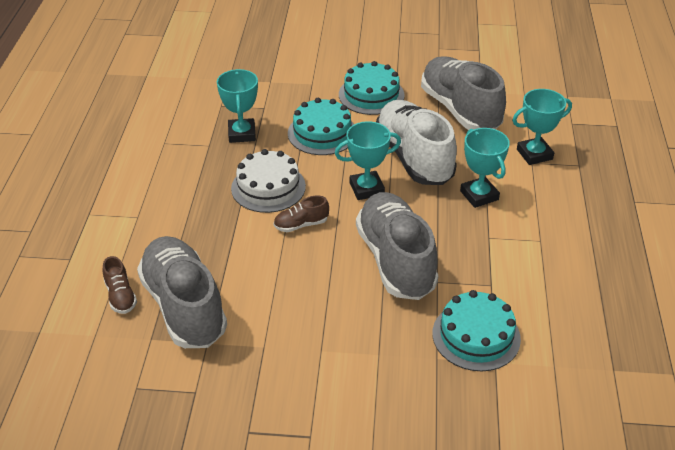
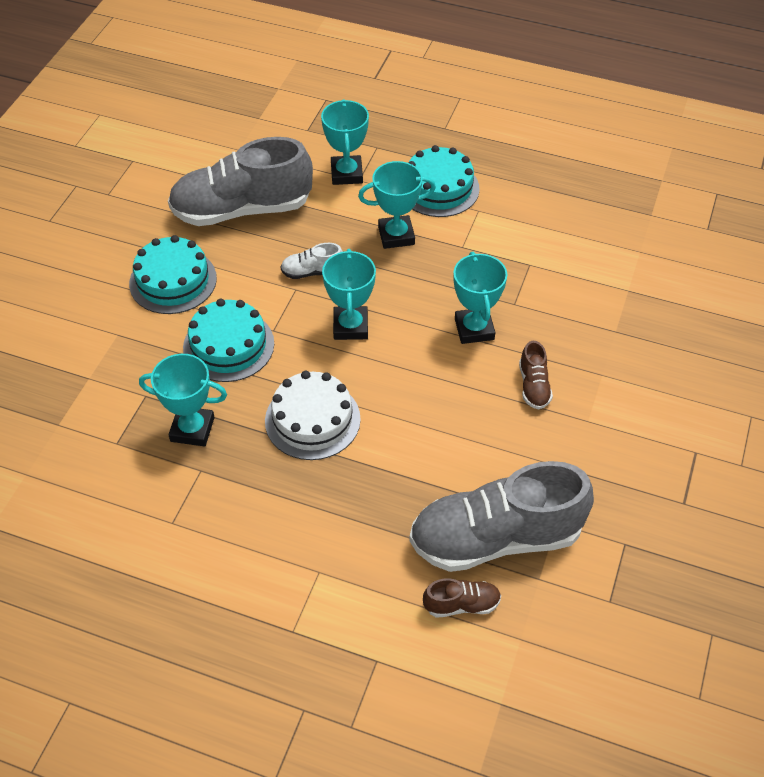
camera: 75 degrees left, 10 degrees up
brown shoe [274,195,329,232] -> brown shoe moved to [519,341,553,410]
grey shoe [356,192,438,300] -> turquoise trophy [453,252,507,344]
white shoe [376,100,457,185] -> white shoe [281,243,343,279], size x0.42
turquoise cake [432,290,521,371] -> turquoise cake moved to [408,145,480,217]

